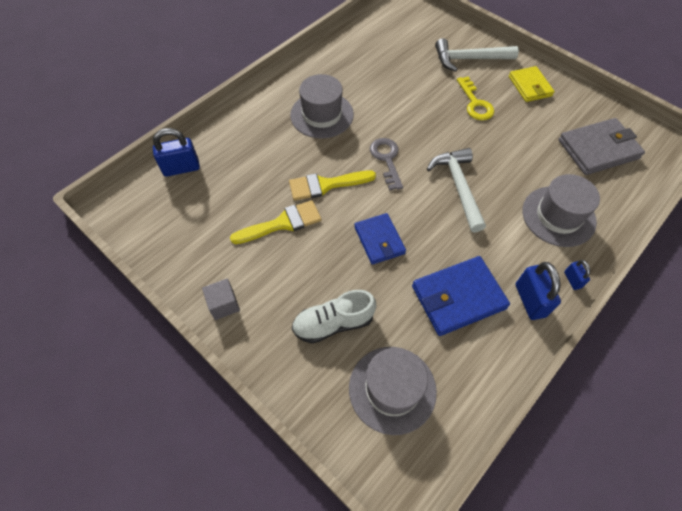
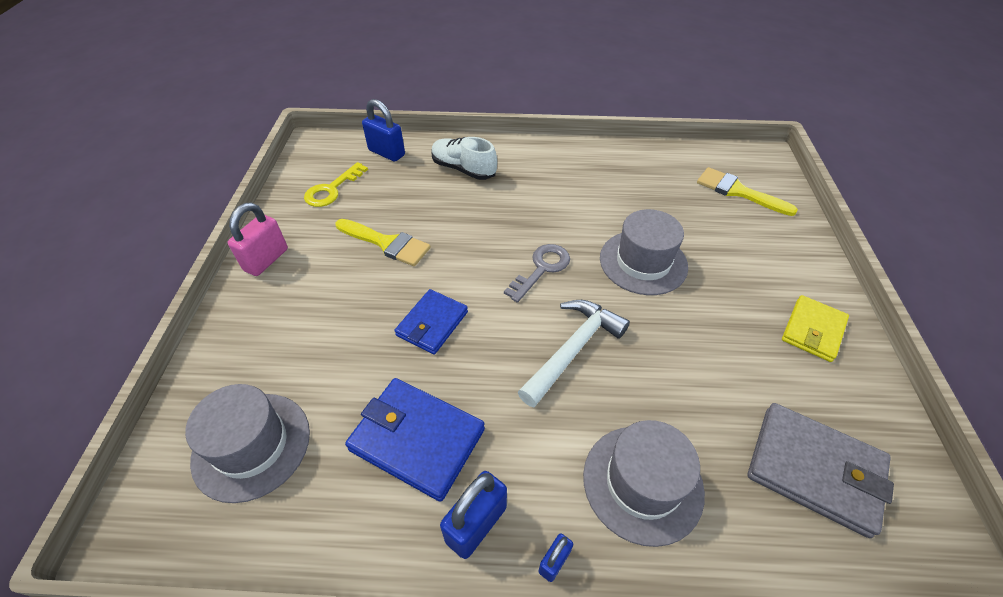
camera: 50 degrees right, 10 degrees down
grey cube [202,278,240,320] -> pink padlock [228,203,288,276]
yellow brush [289,170,376,201] -> yellow brush moved to [697,167,798,216]
grey hat [290,74,354,139] -> grey hat moved to [600,209,688,295]
white shoe [292,290,377,344] -> white shoe moved to [432,137,497,180]
white hammer [435,38,519,72] -> none
yellow key [457,77,494,120] -> yellow key moved to [304,162,368,207]

